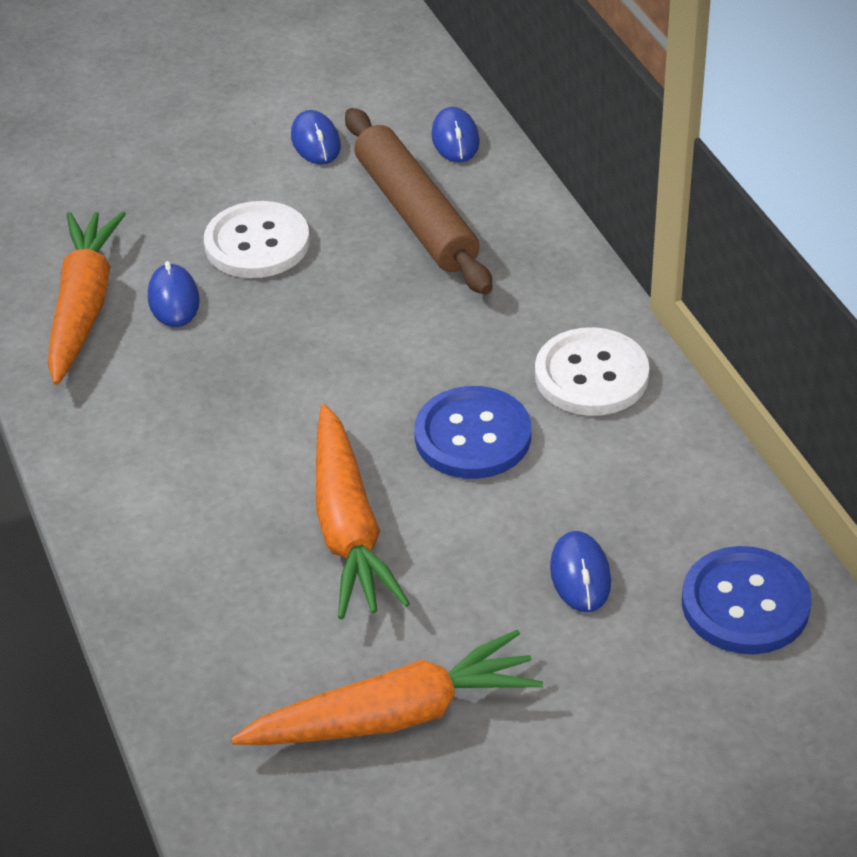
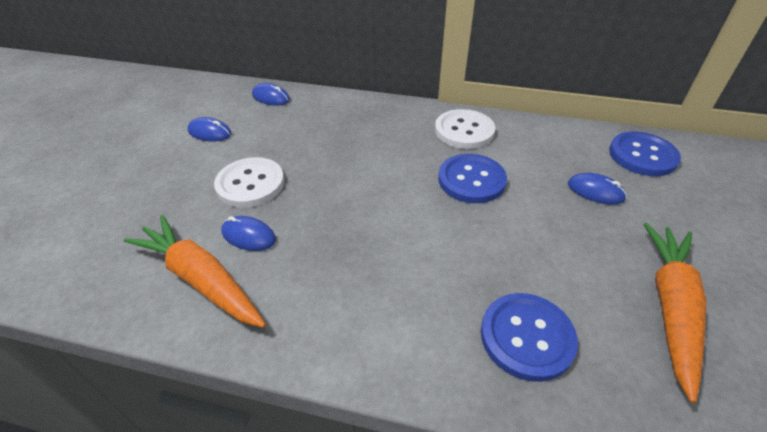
camera: 55 degrees left, 0 degrees up
orange carrot [316,404,410,619] -> none
brown rolling pin [345,108,493,295] -> none
none -> blue button [481,293,578,382]

